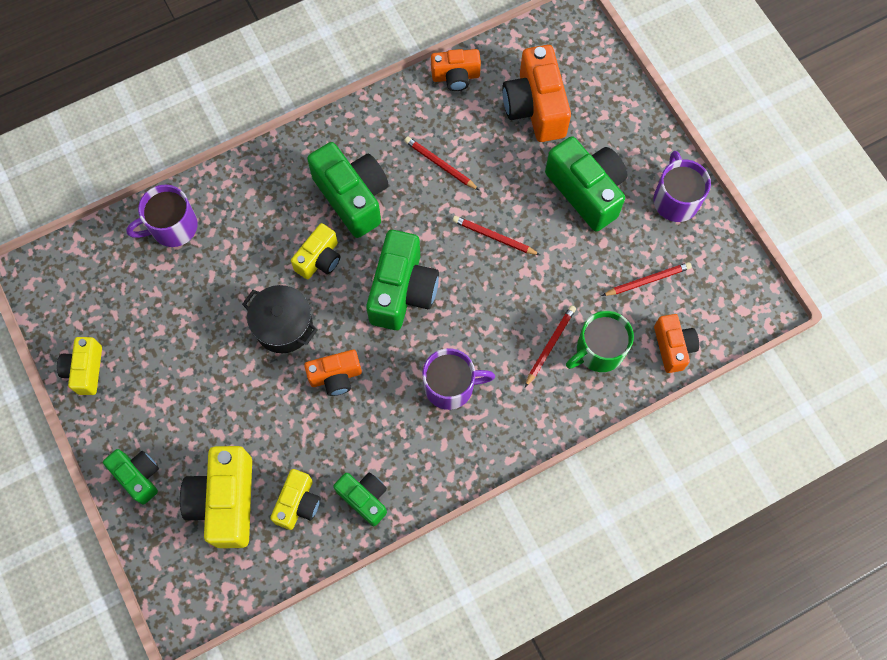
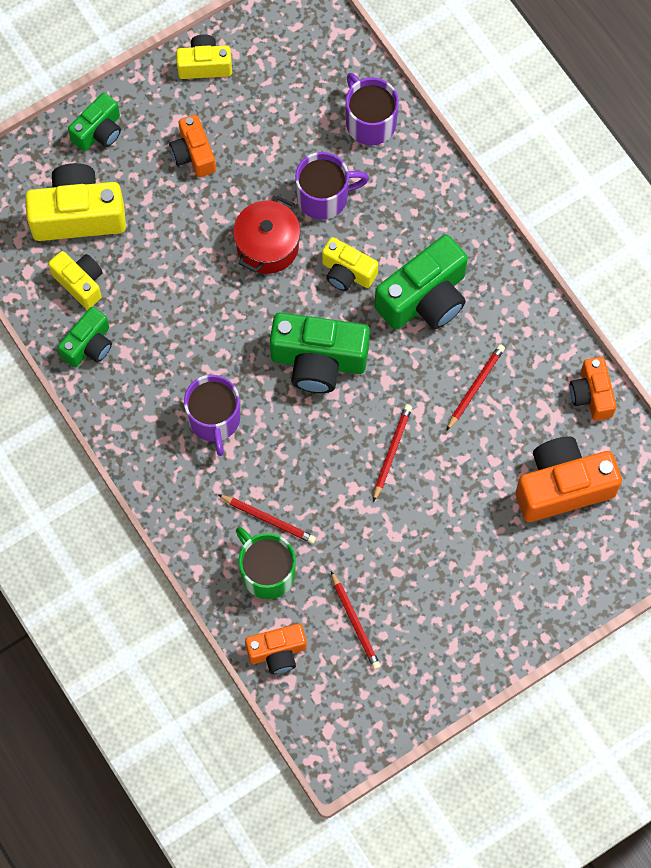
camera: 85 degrees right, 0 degrees up
black pot [242,285,317,353] -> red pot [233,196,300,274]
yellow camera [270,469,320,530] -> yellow camera turned 150 degrees counterclockwise [48,251,103,309]
orange camera [304,350,362,396] -> orange camera moved to [169,115,216,177]
green camera [545,136,628,232] -> none
purple mug [653,151,711,222] -> purple mug moved to [295,152,369,220]

